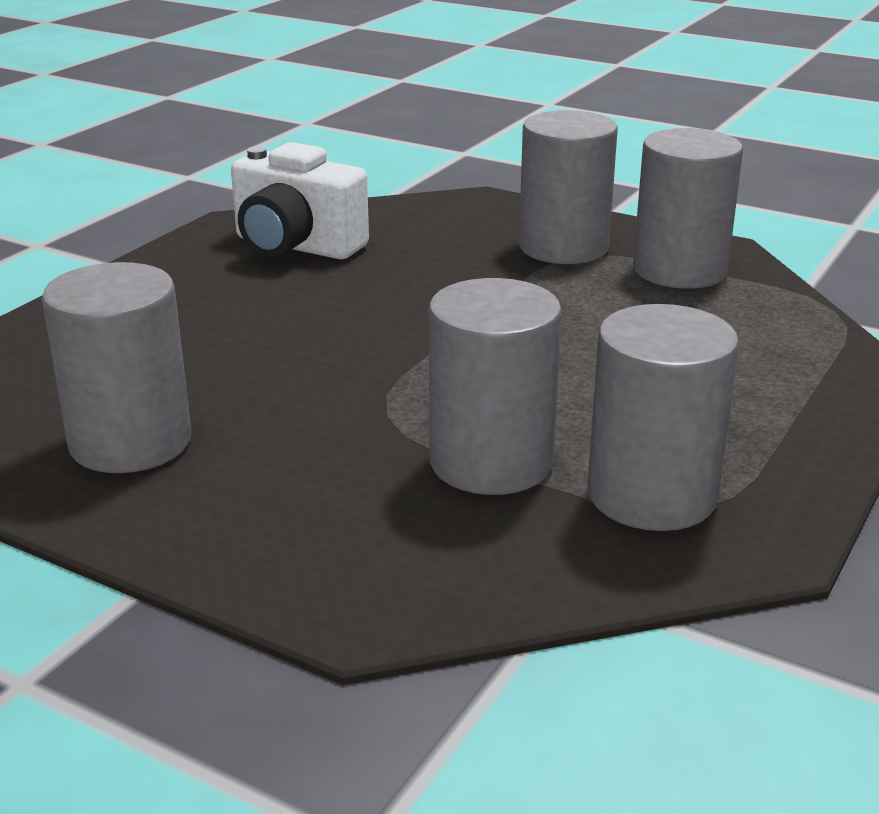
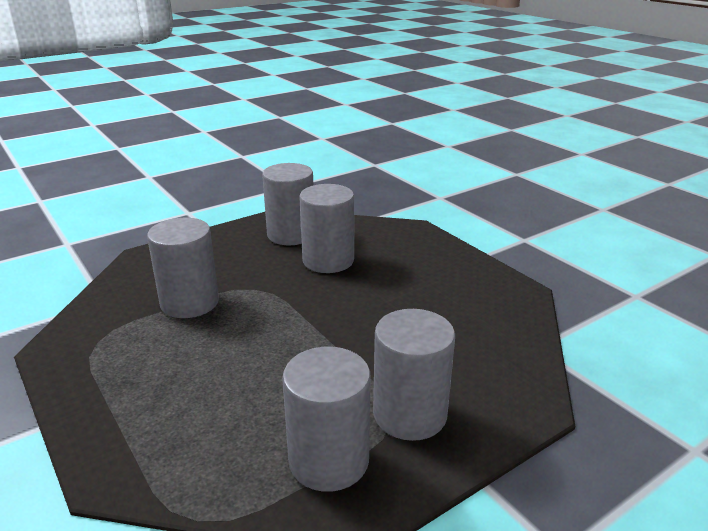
camera: 115 degrees right, 0 degrees up
white camera [231,142,369,259] -> none
grey cylinder [588,304,739,531] -> grey cylinder moved to [299,184,354,273]

